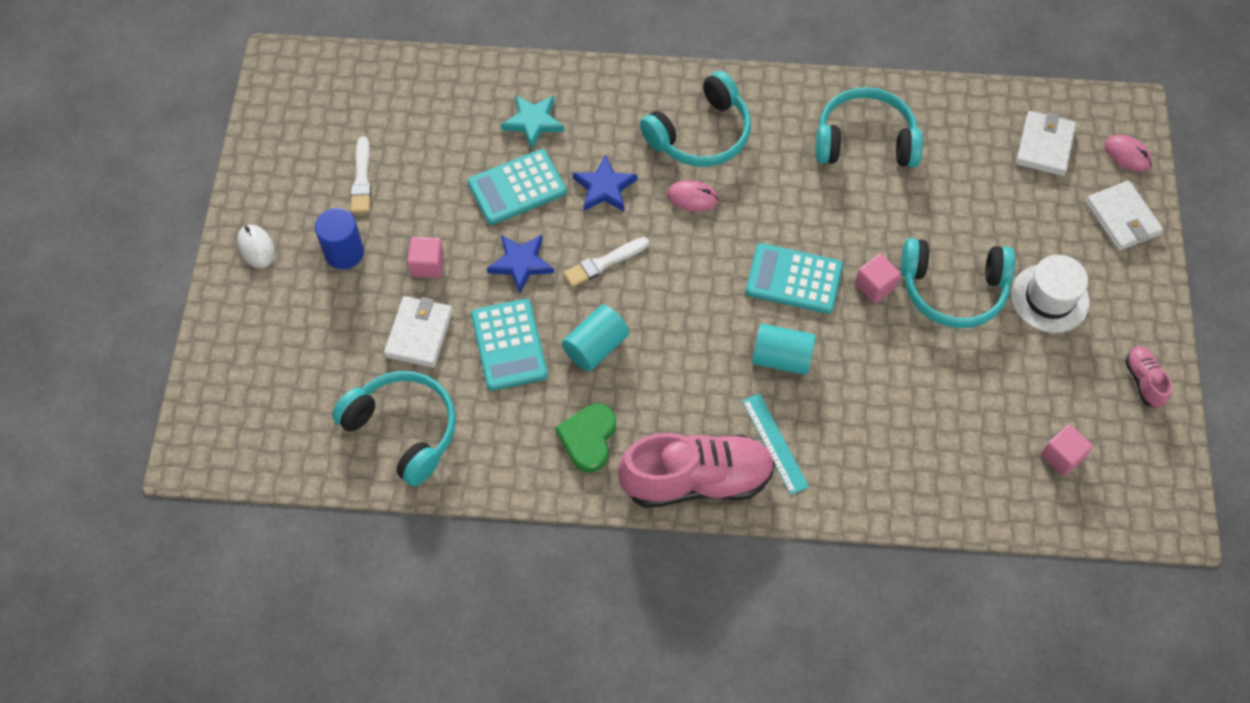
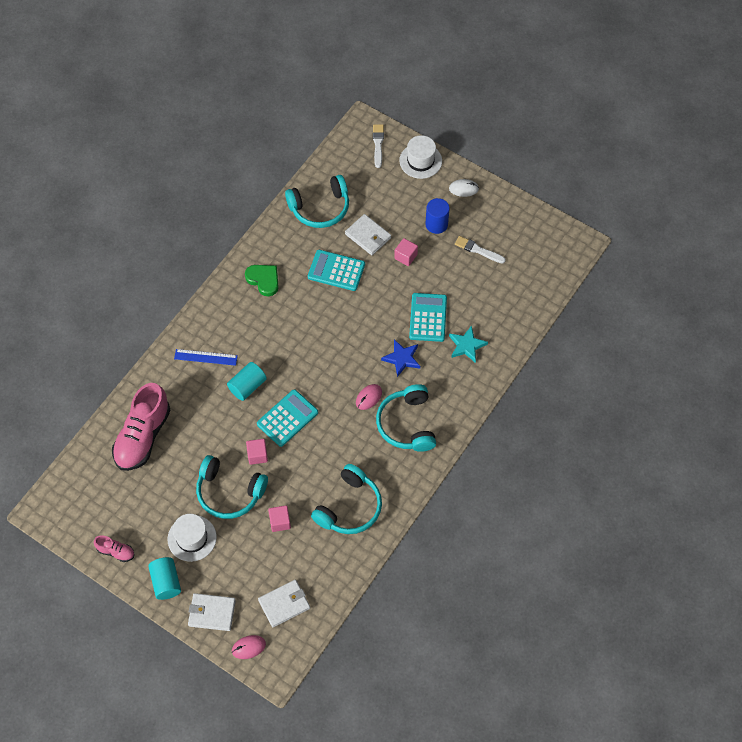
camera: 120 degrees right, 0 degrees up
blue star [487,235,554,293] -> none
turquoise cylinder [562,305,629,371] -> turquoise cylinder moved to [148,557,181,600]
white brush [563,237,649,287] -> white brush moved to [373,124,384,168]
pink shoe [618,433,775,508] -> pink shoe moved to [112,383,171,471]
turquoise ruler [742,393,809,495] -> blue ruler [174,349,238,366]
turquoise headphones [901,238,1015,328] -> turquoise headphones turned 105 degrees counterclockwise [196,455,268,519]
white wallet [1016,111,1076,176] -> white wallet turned 75 degrees counterclockwise [258,580,310,627]
pink cube [1041,424,1093,476] -> pink cube moved to [268,505,291,532]
none -> white hat [399,135,442,179]

